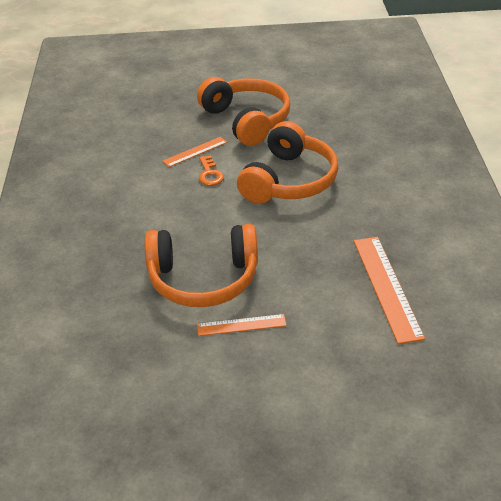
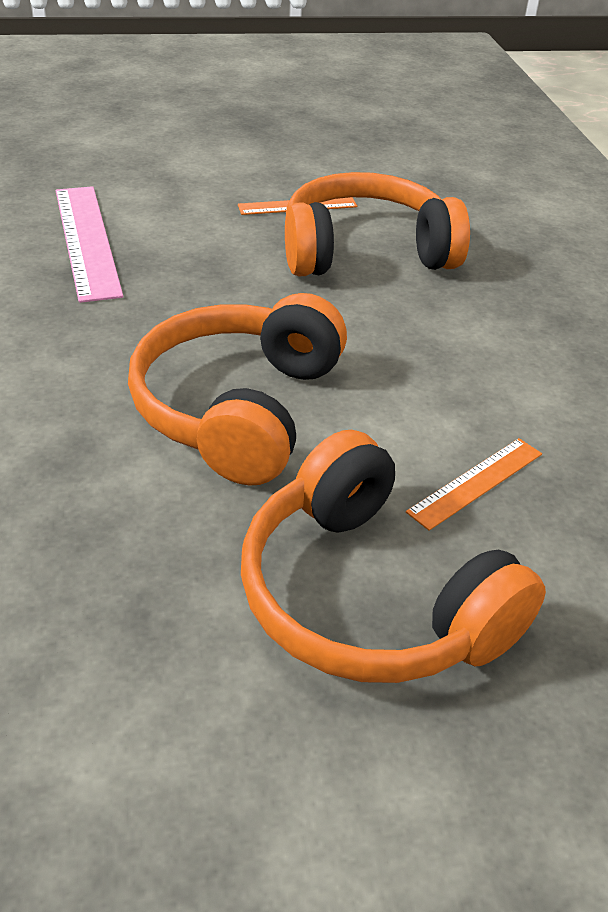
camera: 170 degrees right, 0 degrees up
orange key [199,155,224,186] -> none
orange ruler [354,237,425,344] -> pink ruler [56,186,123,303]

